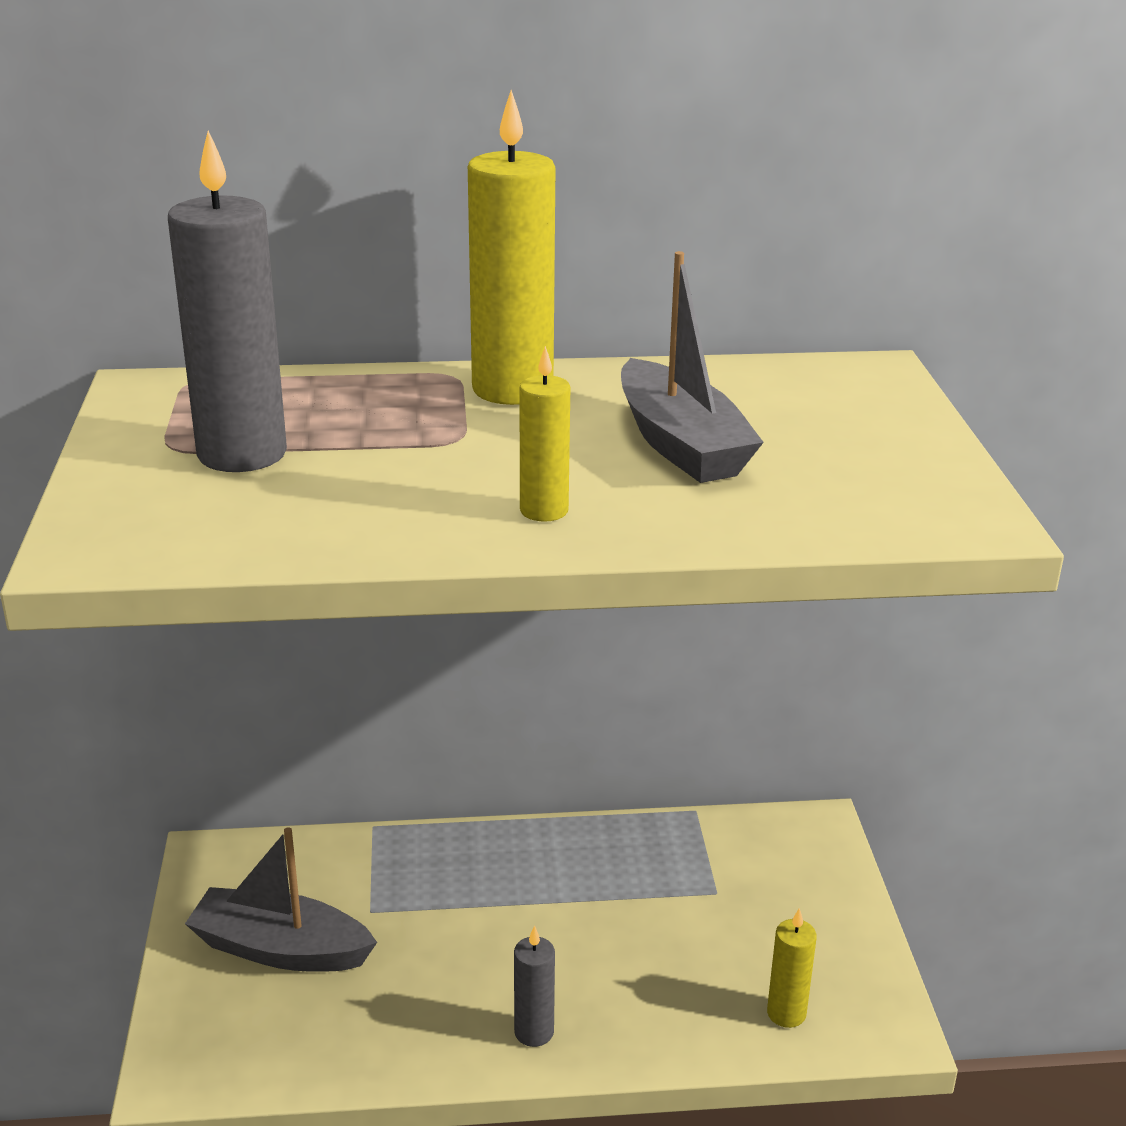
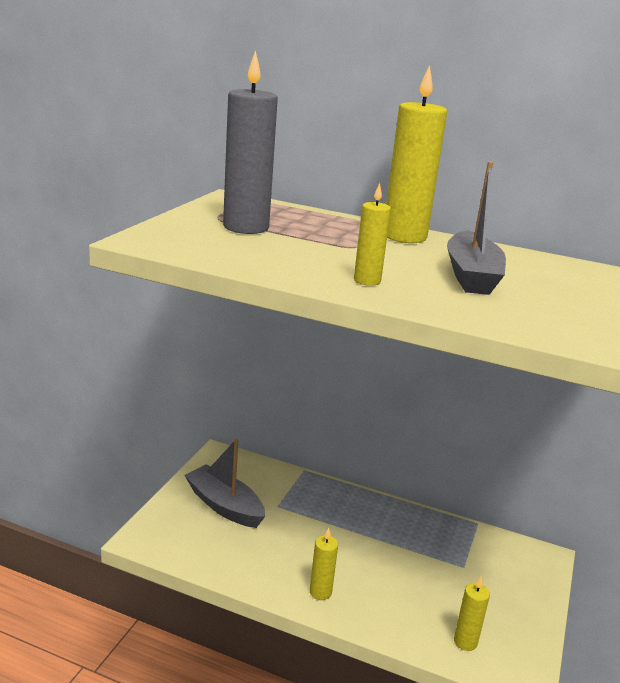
camera: 25 degrees right, 5 degrees down
grey candle [514,925,555,1047] -> yellow candle [310,528,338,600]

